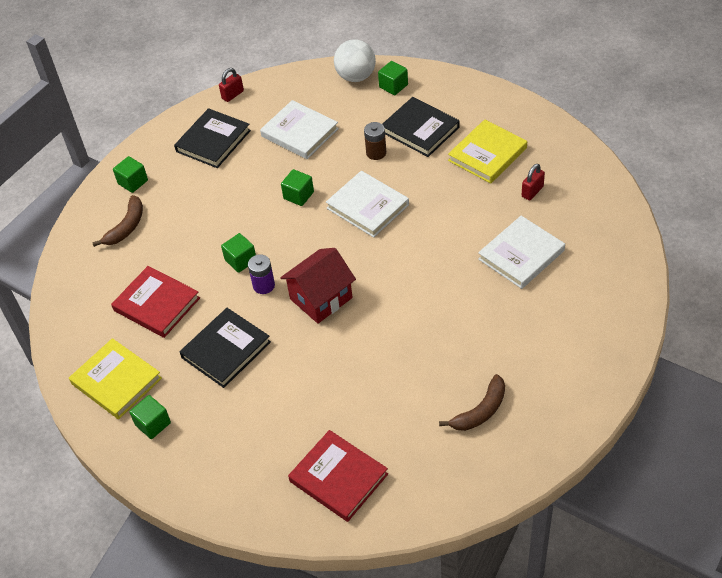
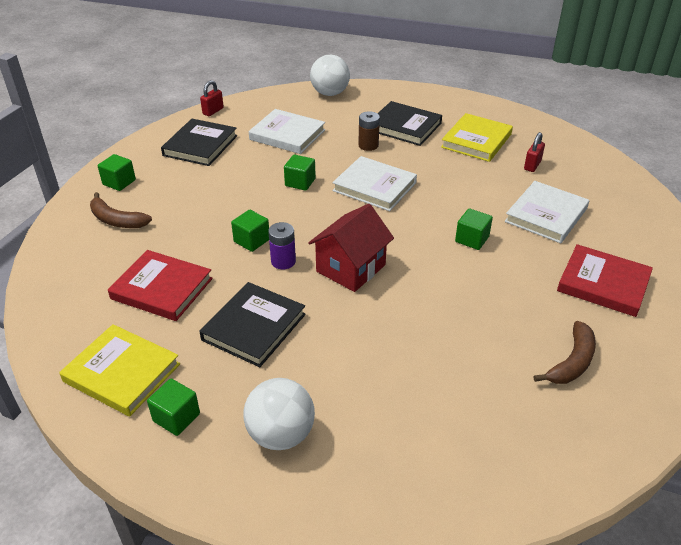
camera: 15 degrees left, 10 degrees down
brown banana [92,195,143,247] -> brown banana turned 105 degrees clockwise [90,192,152,228]
red book [288,430,388,522] -> red book moved to [557,244,653,317]
green cube [378,61,408,95] -> green cube moved to [455,208,493,250]
none -> white ball [243,378,315,450]

